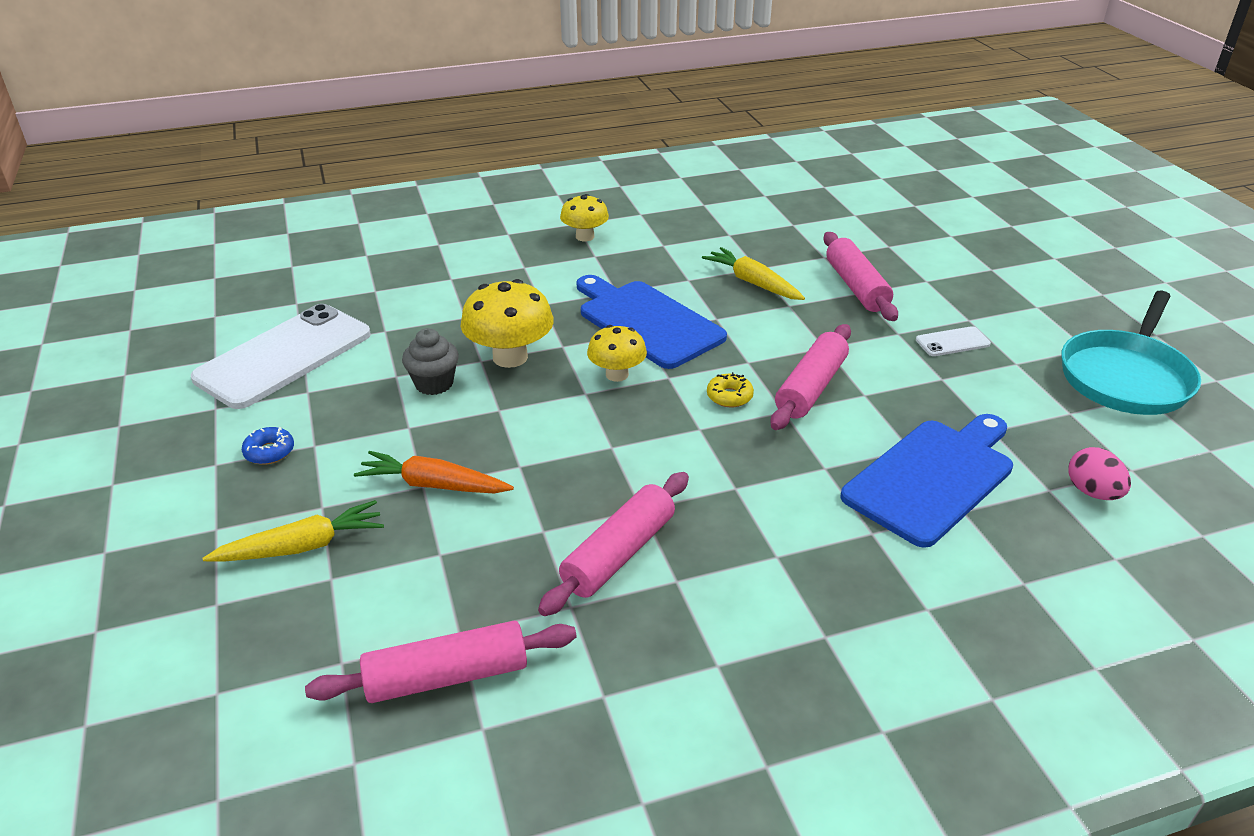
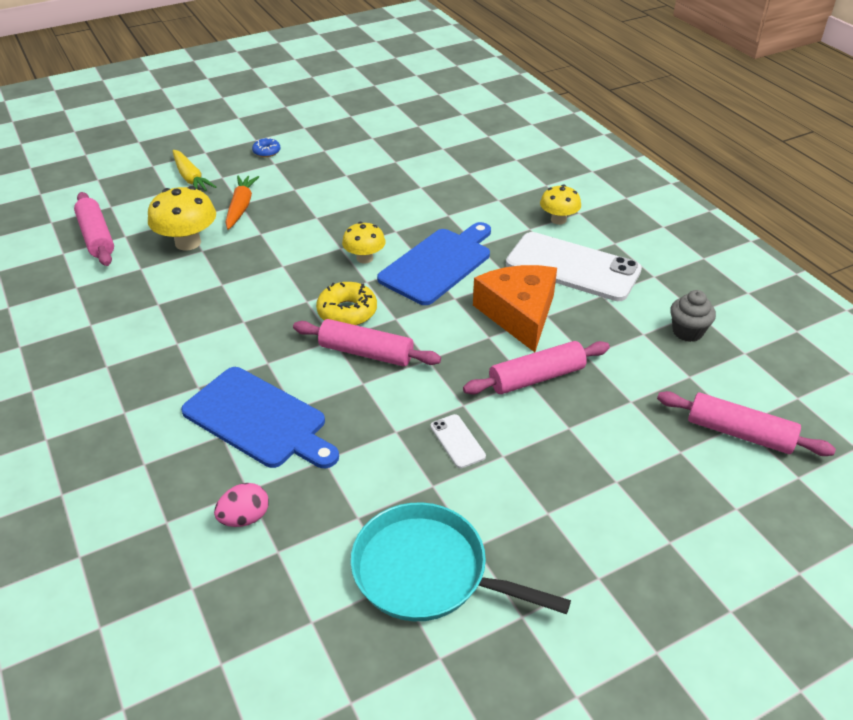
camera: 80 degrees right, 5 degrees up
white phone [191,304,371,409] -> white phone moved to [506,232,642,301]
grey cupcake [402,328,459,395] -> grey cupcake moved to [670,290,716,342]
yellow mushroom [461,279,554,368] -> yellow mushroom moved to [148,186,216,251]
pink rolling pin [538,472,689,616] -> pink rolling pin moved to [657,391,836,456]
yellow carrot [702,247,805,300] -> orange cheese [473,265,557,352]
yellow donut [707,372,754,408] -> yellow donut [316,282,377,325], size x1.70

